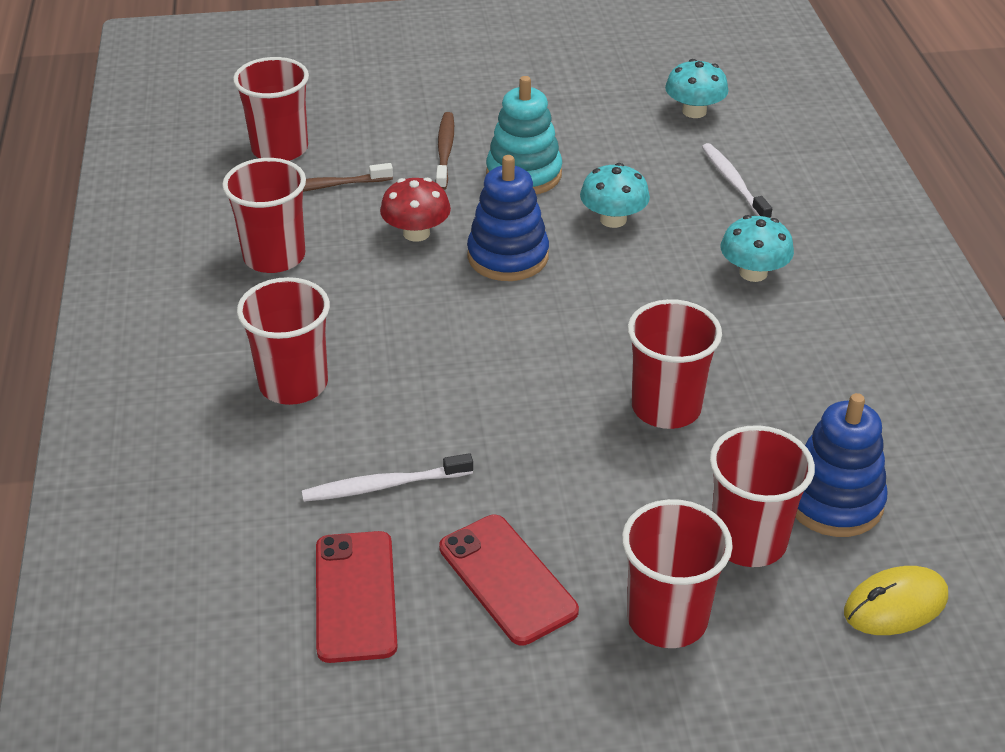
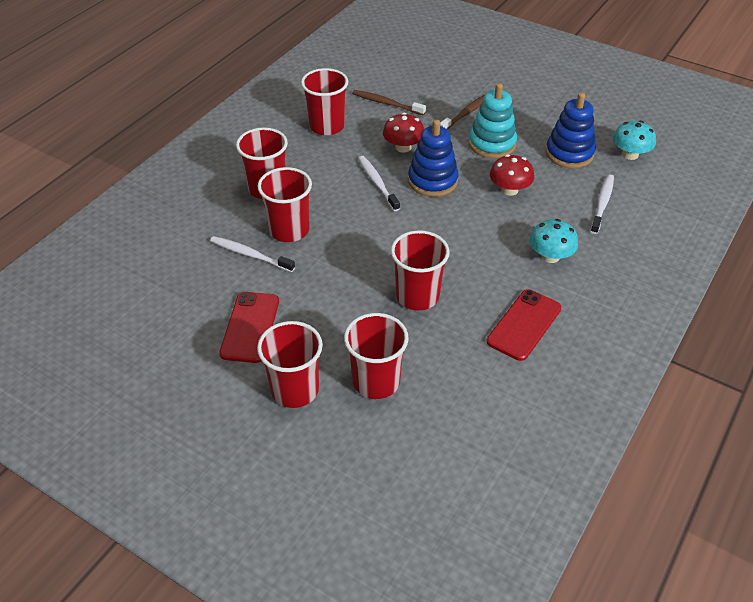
camera: 40 degrees right, 5 degrees up
red cup [233,57,309,161] -> red cup moved to [257,167,312,242]
red phone [316,531,398,663] -> red phone moved to [487,289,562,361]
turquoise mushroom [580,163,650,228] -> red mushroom [490,154,534,196]
blue stacking toy [795,393,888,537] -> blue stacking toy moved to [546,93,596,168]
yellow mouse [844,566,948,635] -> none
none -> white toothbrush [358,156,400,211]

